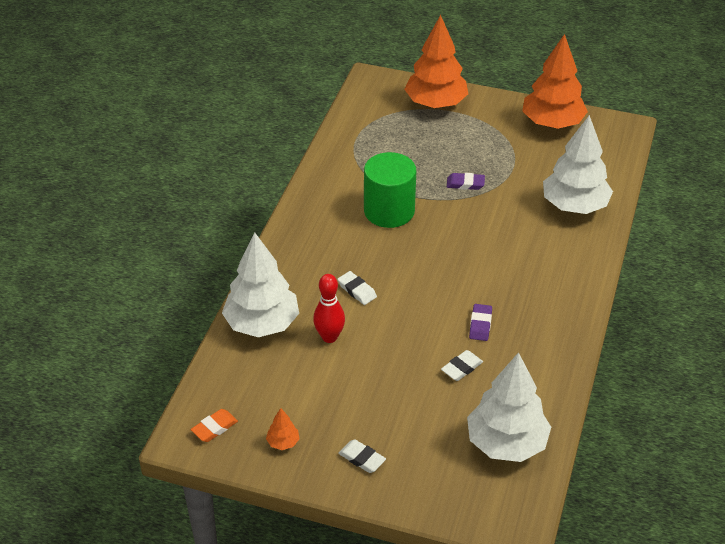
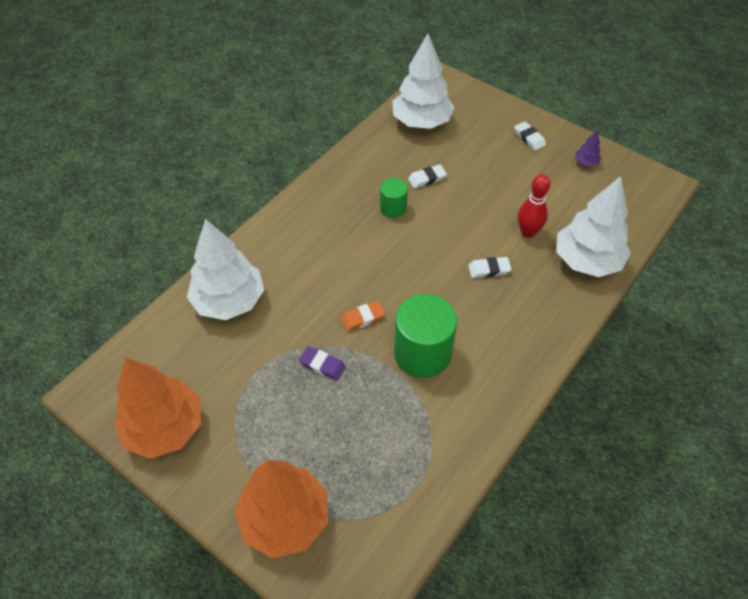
camera: 160 degrees left, 10 degrees up
orange eraser [191,409,238,442] -> orange eraser moved to [341,301,385,331]
orange tree [266,408,299,450] -> purple tree [575,130,601,166]
white eraser [337,271,377,305] -> white eraser turned 75 degrees counterclockwise [468,257,511,278]
purple eraser [469,304,492,341] -> green cylinder [380,178,408,218]

